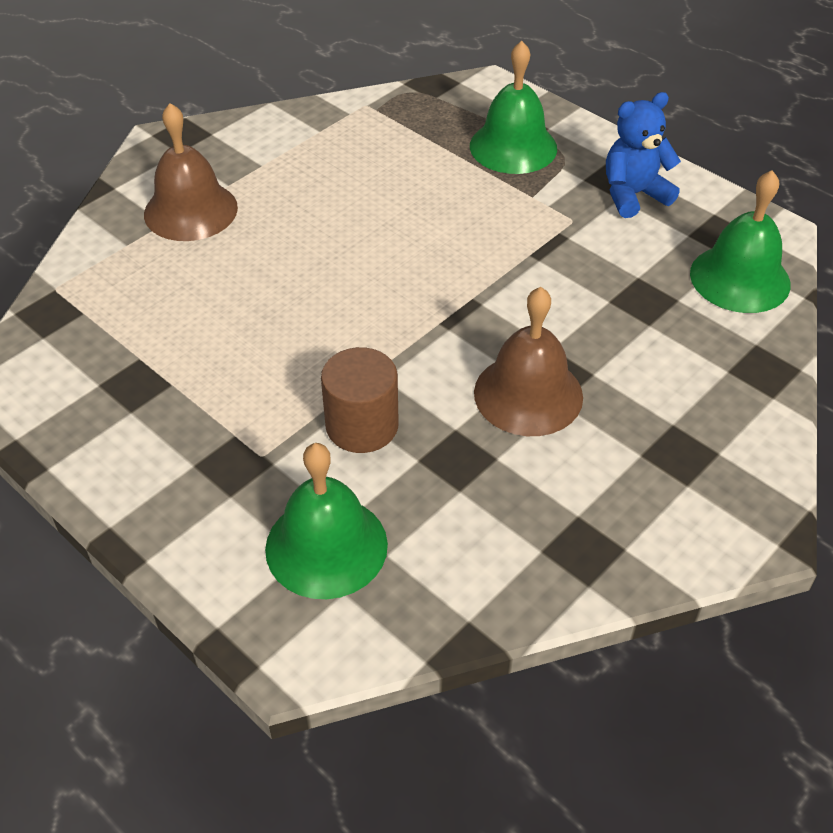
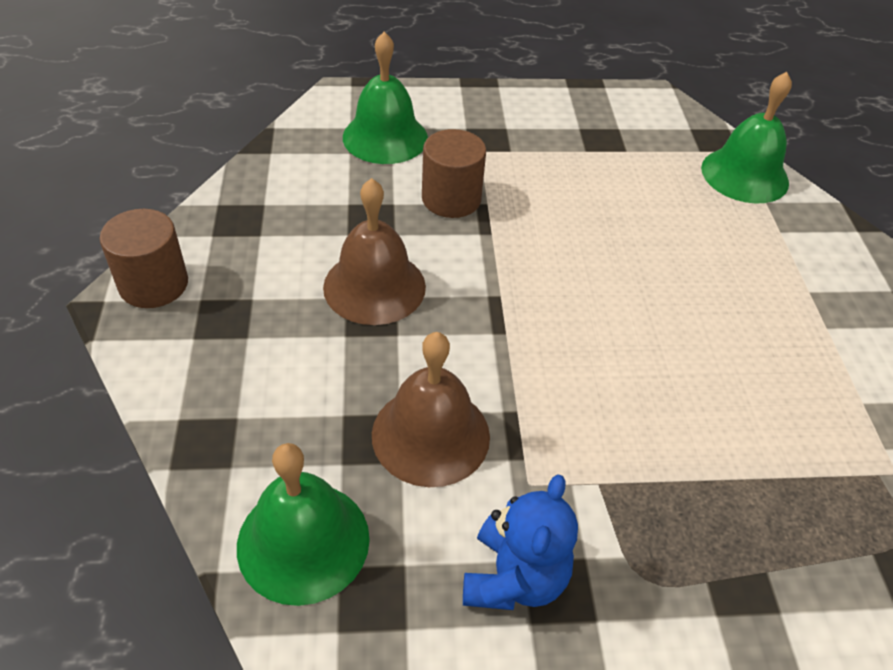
camera: 130 degrees right, 0 degrees up
brown bell [144,103,238,241] -> brown bell moved to [372,332,490,487]
green bell [470,41,557,174] -> green bell moved to [701,72,792,204]
none -> brown cylinder [100,209,188,308]

